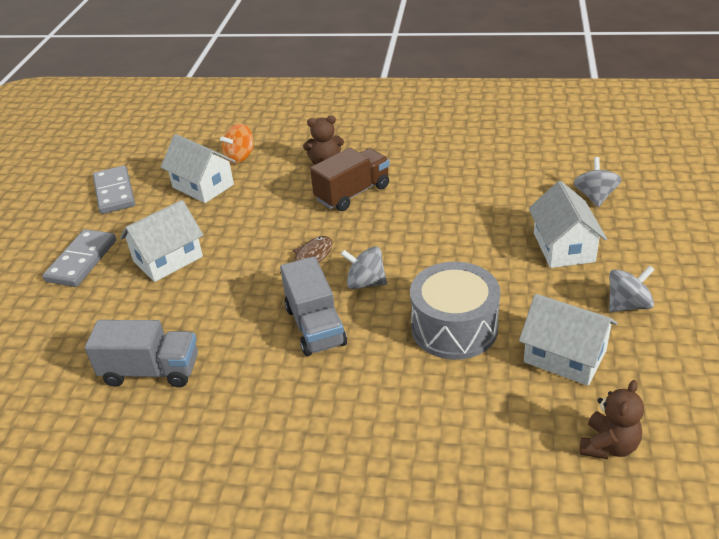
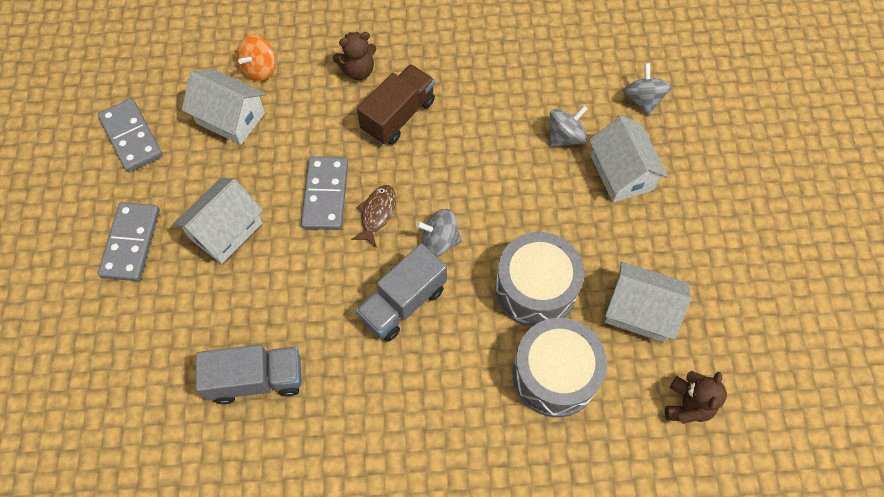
camera: 15 degrees left, 25 degrees up
grey truck [280,256,347,356] -> grey truck turned 75 degrees clockwise [356,243,447,342]
grey spinning top [609,266,655,312] -> grey spinning top moved to [550,105,588,147]
none -> grey domino [301,156,348,230]
none -> grey drum [512,318,607,417]

